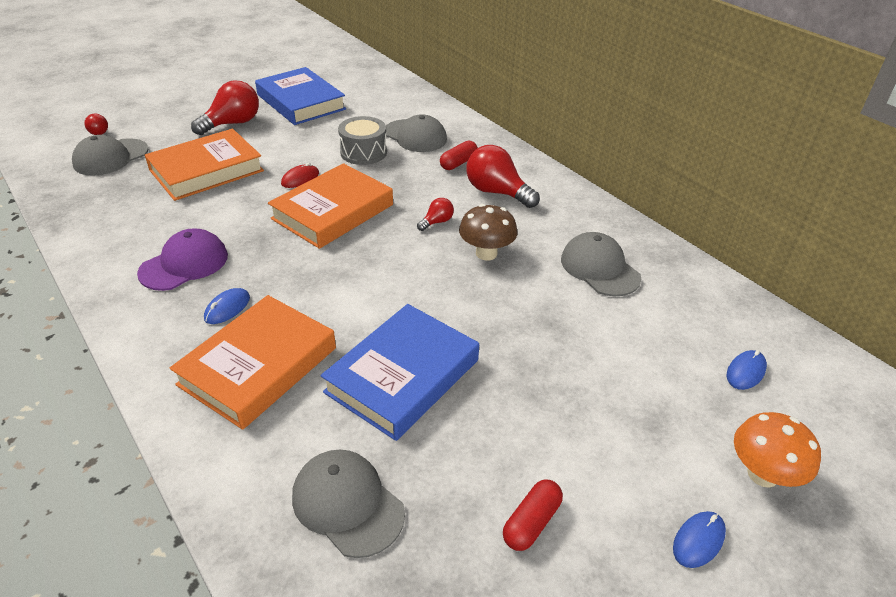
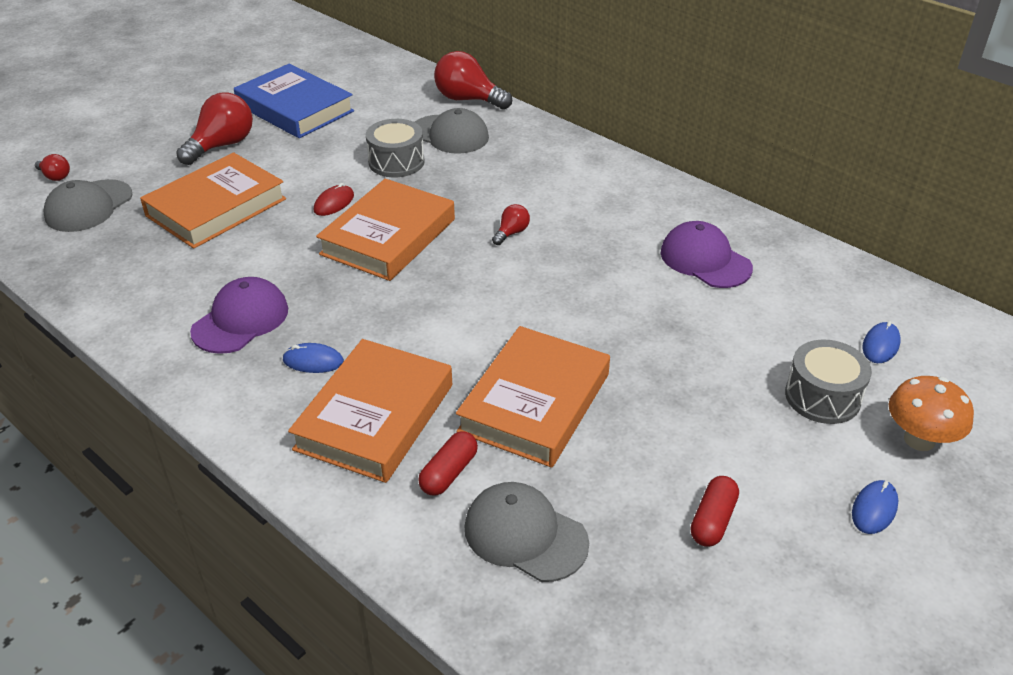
camera: 10 degrees left, 0 degrees up
blue mouse [204,288,250,324] -> blue mouse turned 75 degrees clockwise [282,343,344,373]
blue book [321,304,479,441] -> orange book [456,326,610,468]
red capsule [440,141,478,170] -> red capsule moved to [418,431,478,496]
brown mushroom [459,204,518,260] -> none
red light bulb [466,145,540,208] -> red light bulb moved to [434,51,512,110]
grey cap [561,232,641,296] -> purple cap [661,221,753,288]
none -> grey drum [785,339,872,424]

